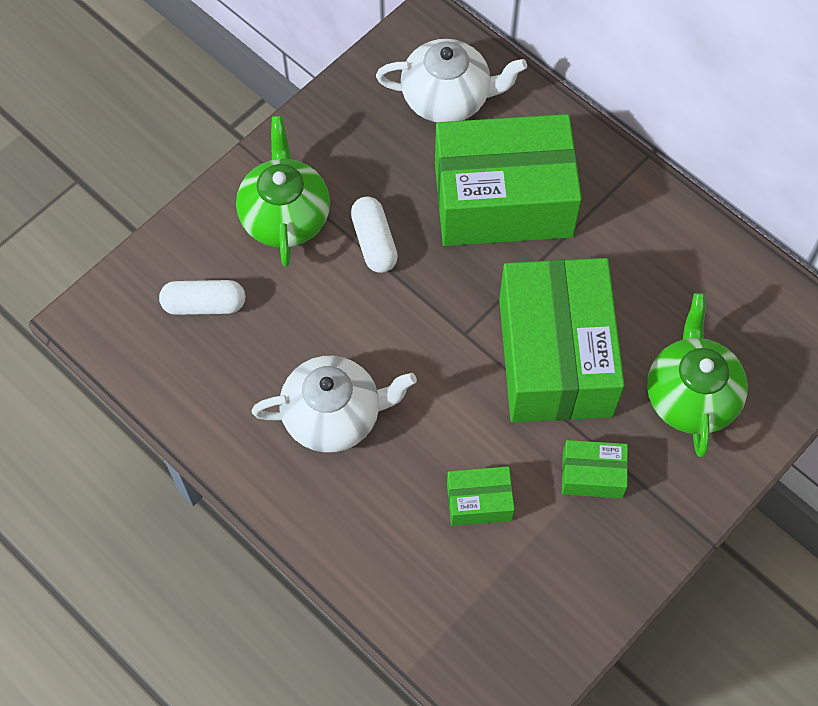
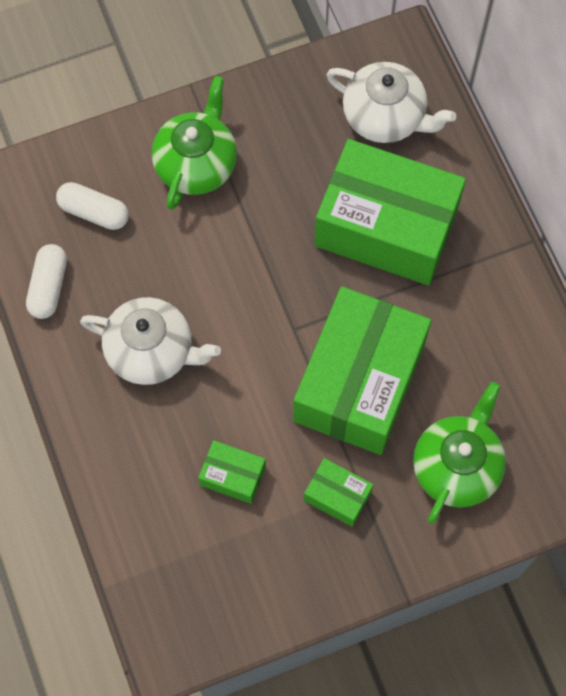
camera: 25 degrees right, 5 degrees up
white capsule [351,196,398,273] -> white capsule moved to [26,244,67,319]

